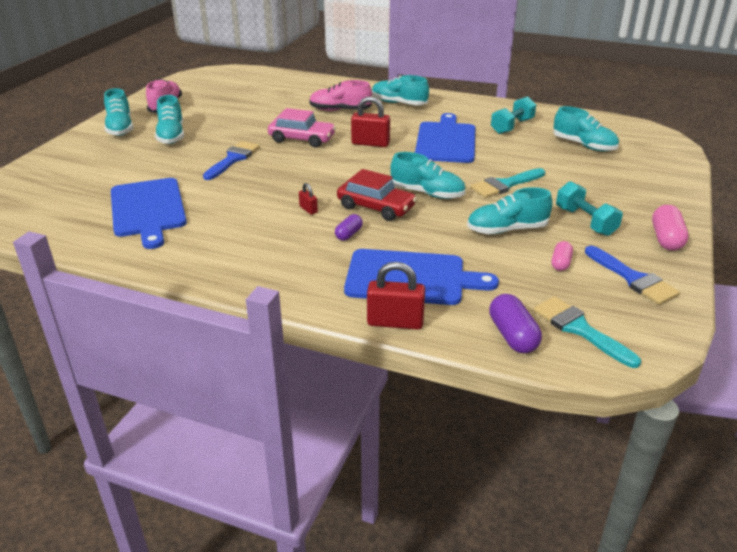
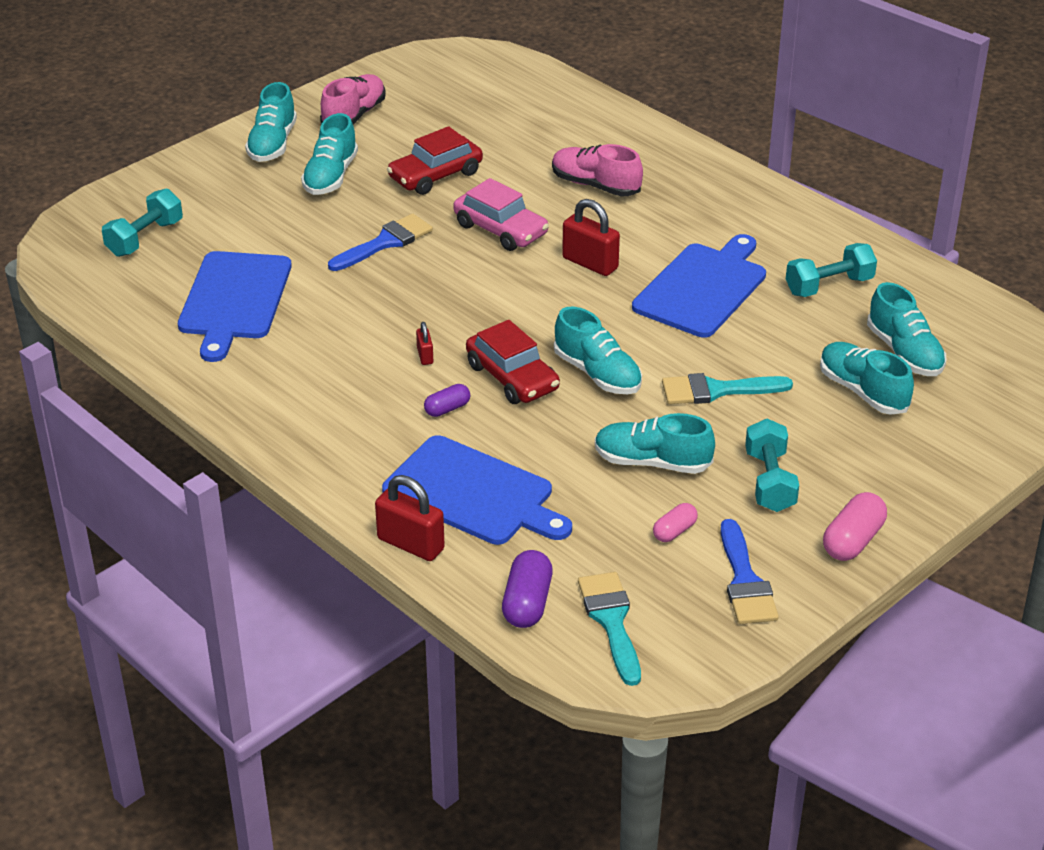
camera: 25 degrees right, 5 degrees up
turquoise shoe [372,75,429,105] -> turquoise shoe moved to [820,342,914,415]
none -> turquoise dumbbell [102,189,183,257]
none -> red car [387,126,483,195]

